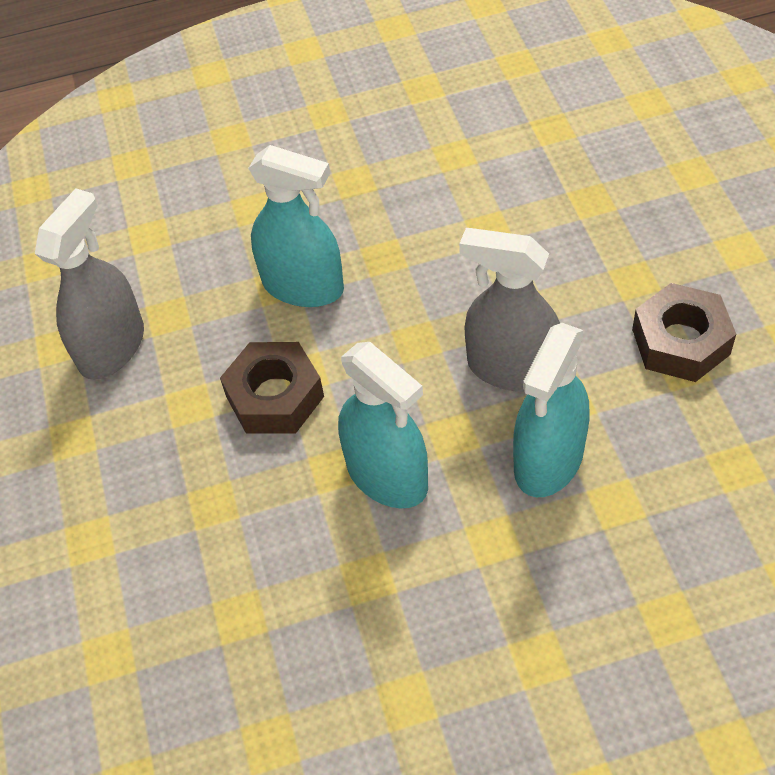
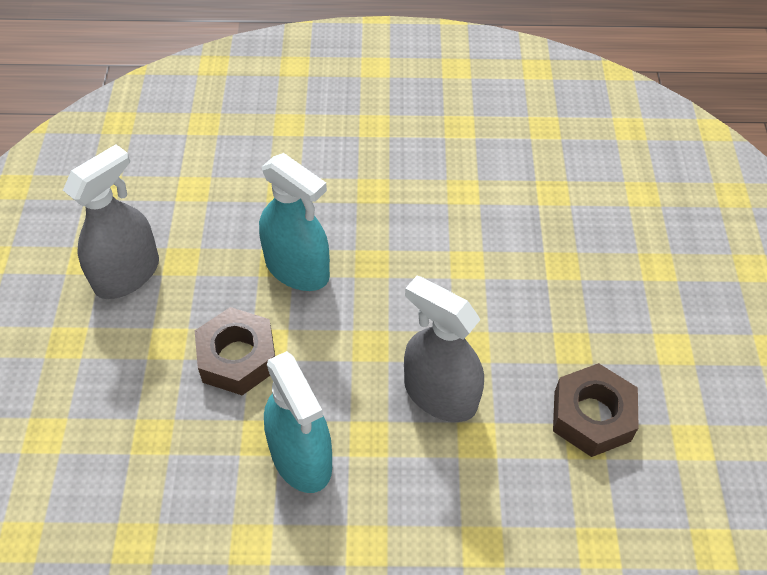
camera: 10 degrees right, 0 degrees up
turquoise spray bottle [513,323,589,497] -> none

